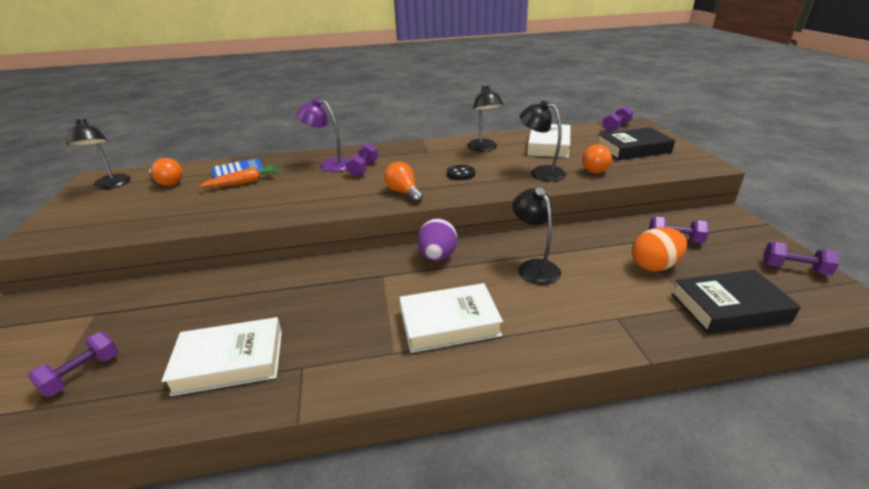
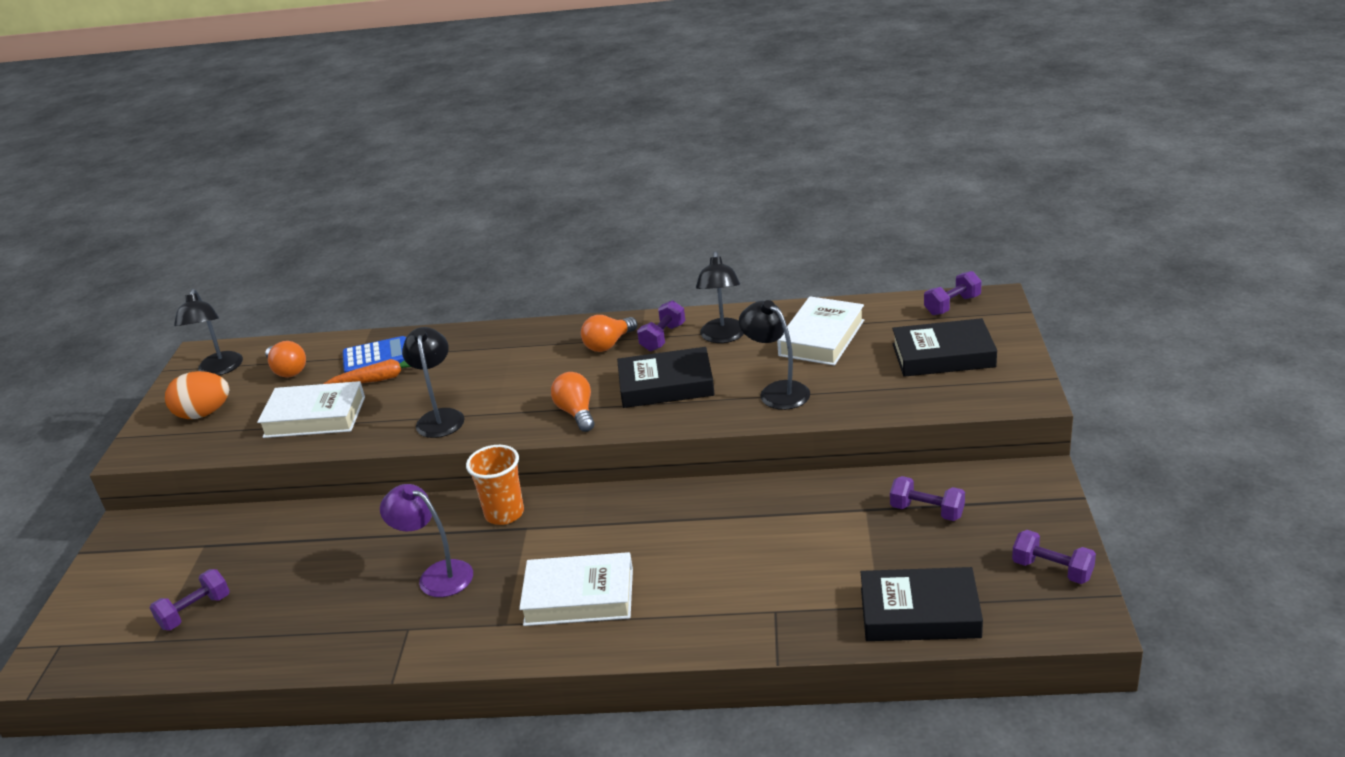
camera: 15 degrees right, 0 degrees up
white book [162,317,282,396] -> white book moved to [257,381,365,438]
purple lamp [296,98,348,172] -> purple lamp moved to [380,484,473,597]
purple dumbbell [345,143,378,177] -> purple dumbbell moved to [637,300,685,351]
purple egg [417,218,457,261] -> none
black button [447,165,475,180] -> black book [617,347,715,408]
black lamp [512,188,561,285] -> black lamp moved to [402,327,465,438]
orange light bulb [582,144,612,173] -> orange light bulb moved to [581,315,637,352]
orange egg [632,227,687,271] -> orange egg moved to [165,371,229,419]
none -> orange cup [466,445,524,525]

